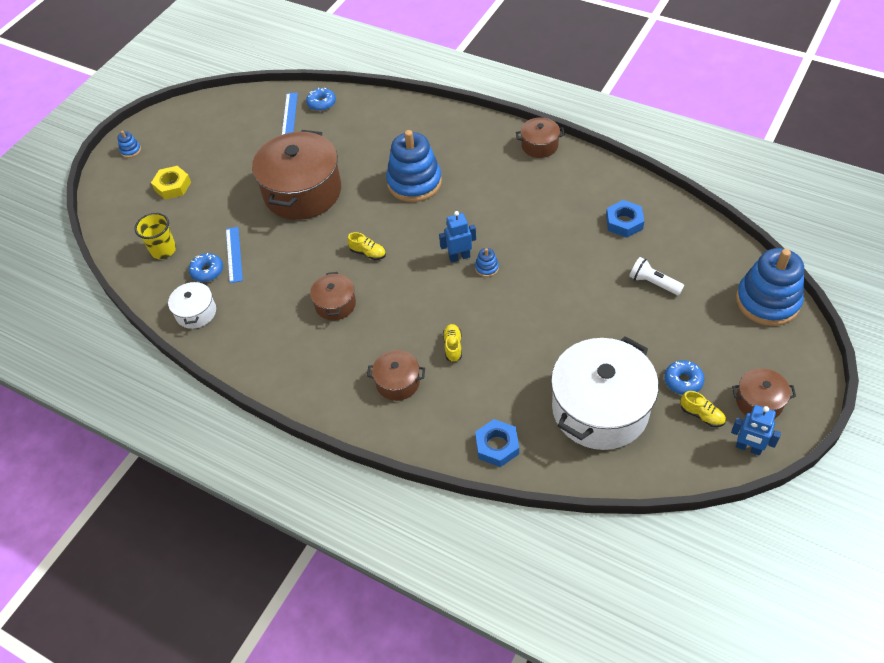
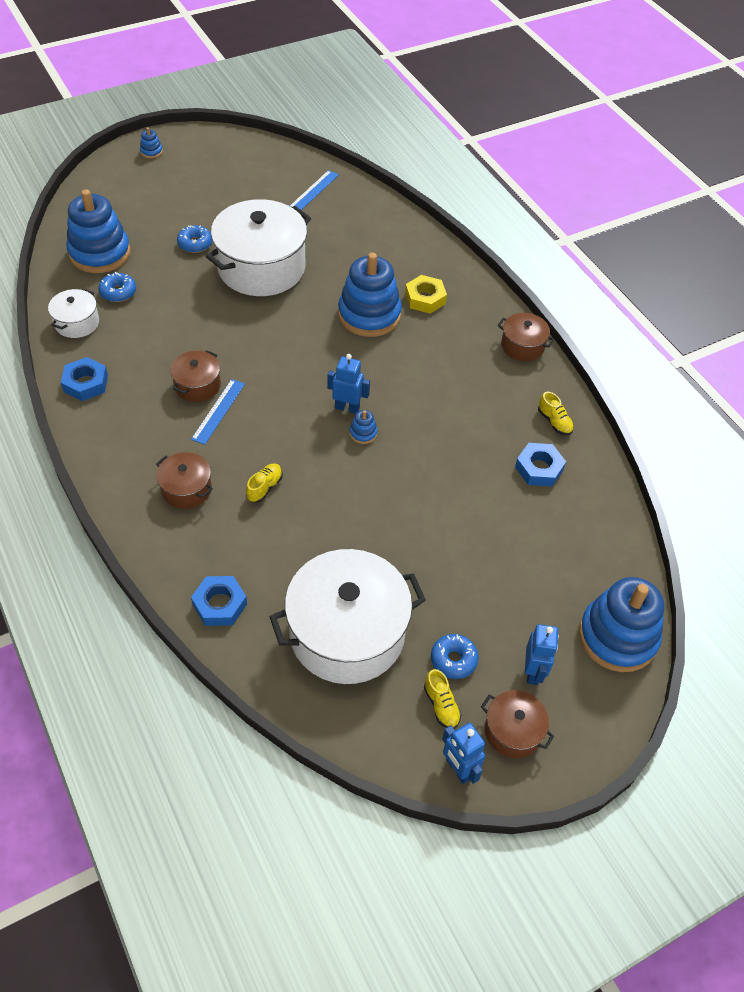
camera: 25 degrees right, 0 degrees up
yellow cup [135,213,176,259] -> blue stacking toy [66,189,131,273]
yellow nut [151,166,191,200] -> yellow nut moved to [405,275,447,314]
blue ruler [226,227,243,283] -> blue ruler moved to [191,379,245,445]
brown pot [252,130,341,220] -> white pot [206,199,311,296]
blue donut [306,88,336,111] -> blue donut moved to [177,225,212,253]
yellow shoe [347,232,386,260] -> yellow shoe moved to [538,392,574,435]
white flashlight [629,257,684,295] -> none
none -> blue nut [61,357,108,401]
none -> blue robot [525,624,559,685]

